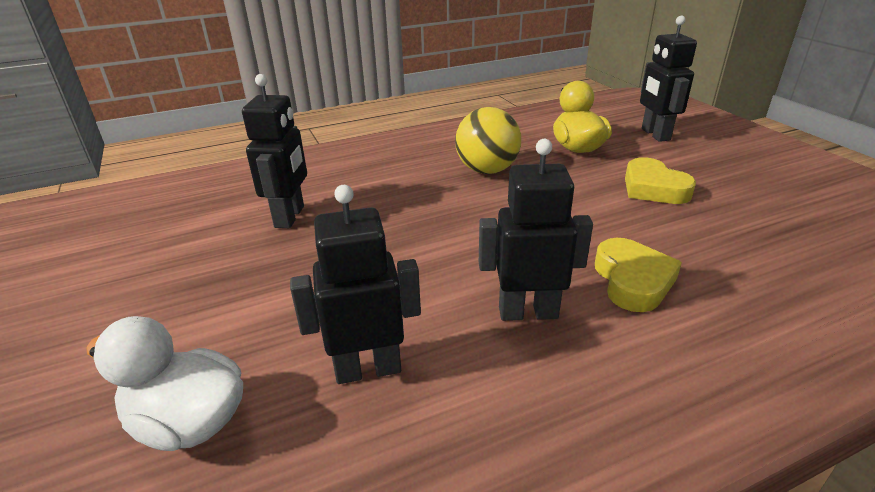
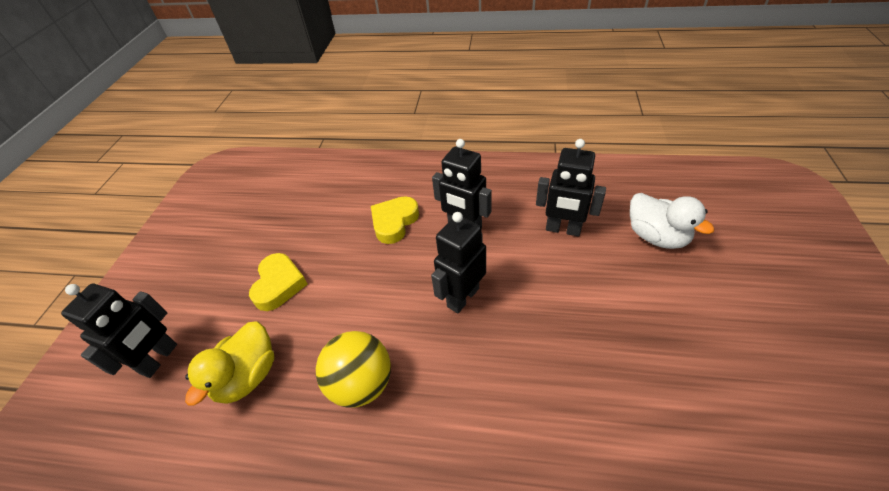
camera: 145 degrees left, 15 degrees up
black robot [242,74,307,228] -> black robot moved to [431,212,486,313]

